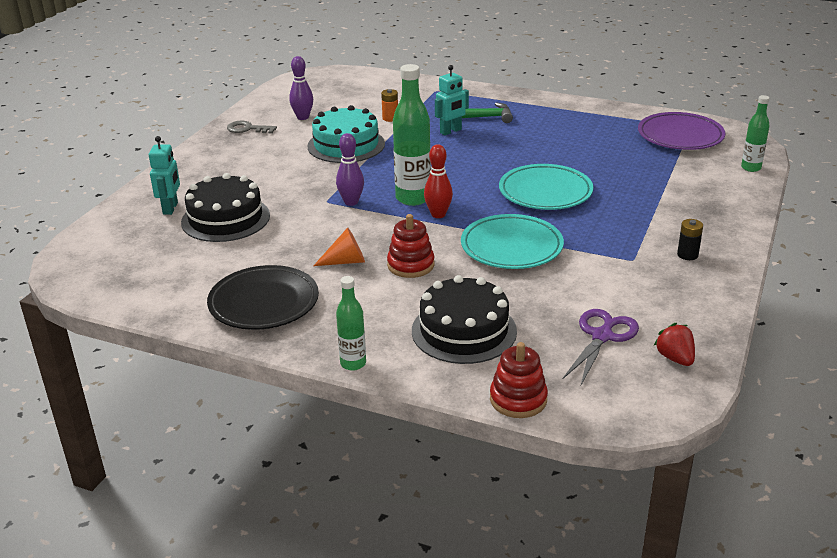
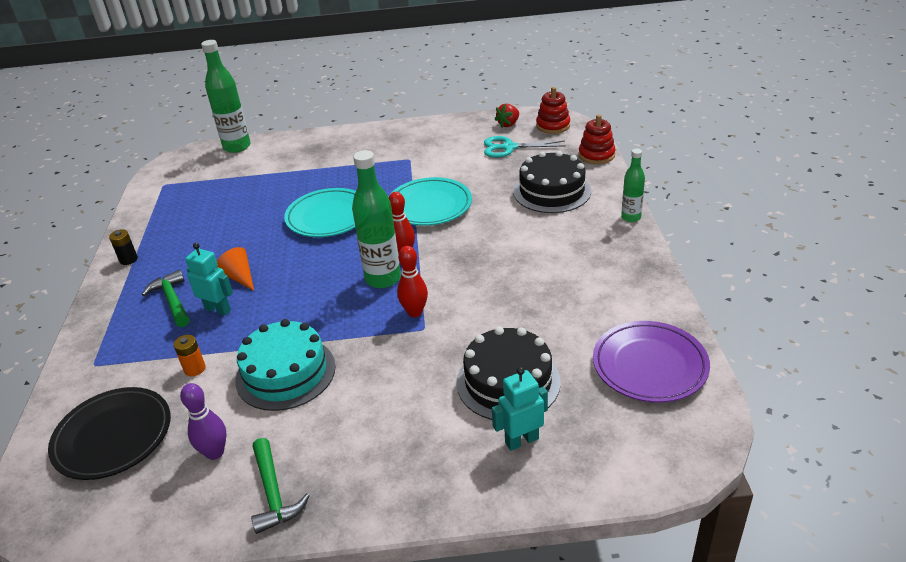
camera: 115 degrees left, 5 degrees up
black plate [207,265,319,330] -> black plate moved to [48,387,171,480]
grey key [227,120,277,134] -> green hammer [251,438,310,534]
orange cone [313,227,365,266] -> orange cone moved to [217,247,254,290]
purple bowling pin [336,133,364,206] -> red bowling pin [397,246,428,317]
red stacking toy [387,214,434,278] -> red stacking toy moved to [536,87,570,134]
purple scissors [563,309,639,385] -> turquoise scissors [484,136,566,158]
purple plate [638,112,725,150] -> purple plate moved to [593,321,710,403]
black battery [677,219,703,260] -> black battery moved to [109,229,138,265]
green bottle [741,95,770,172] -> green bottle [201,40,251,153], size x1.74

